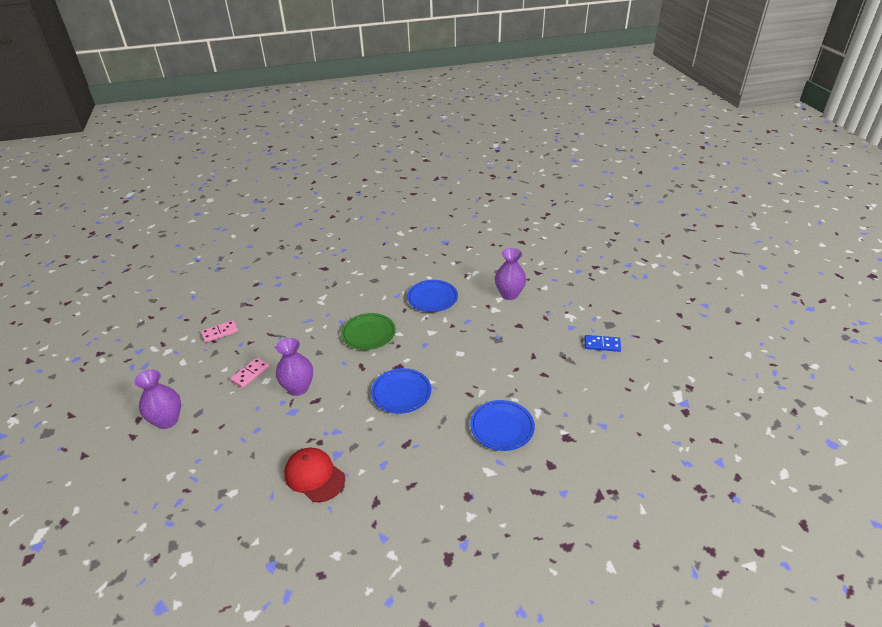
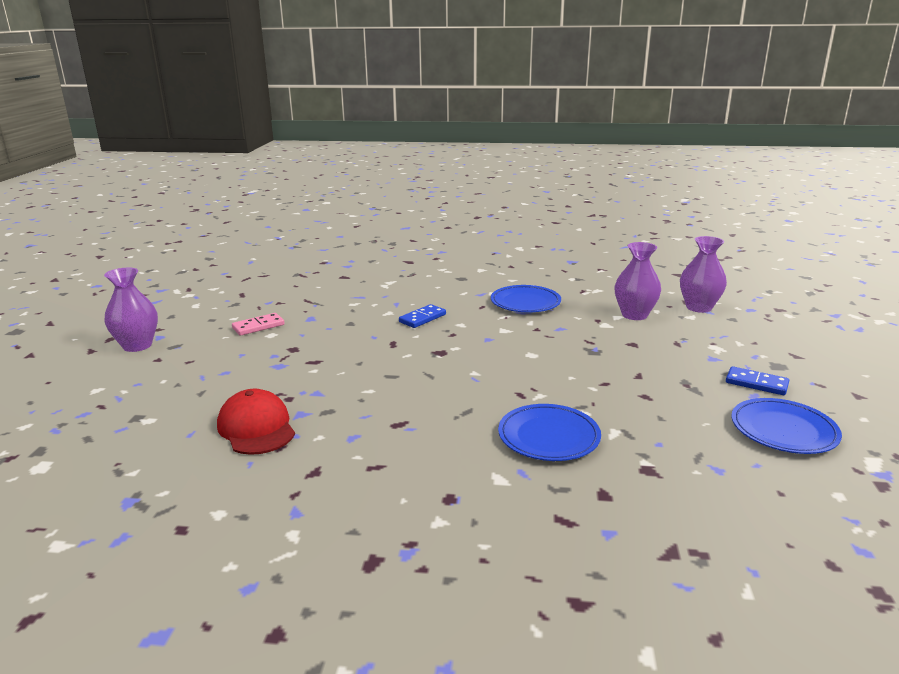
camera: 20 degrees right, 15 degrees down
pink domino [201,320,238,343] -> none
purple vase [276,338,313,396] -> purple vase moved to [680,236,727,313]
green plate [341,313,396,350] -> blue domino [399,304,446,328]
blue plate [371,368,431,414] -> blue plate moved to [731,398,842,454]

